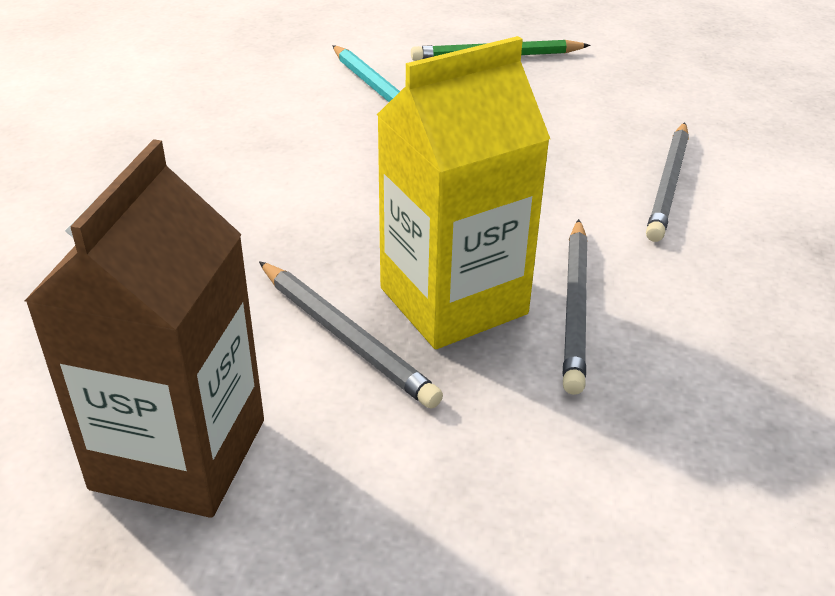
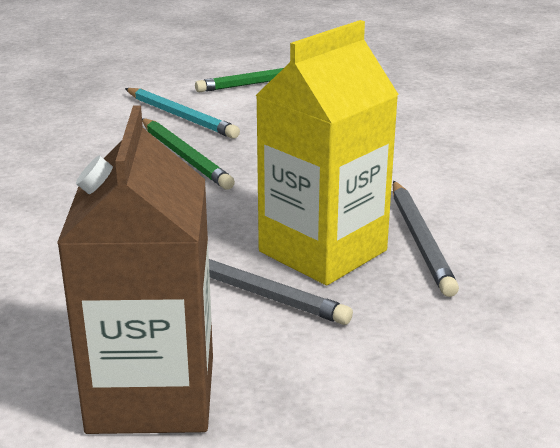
camera: 15 degrees left, 10 degrees down
grey pencil [646,122,689,242] -> none
none -> green pencil [142,118,235,190]

